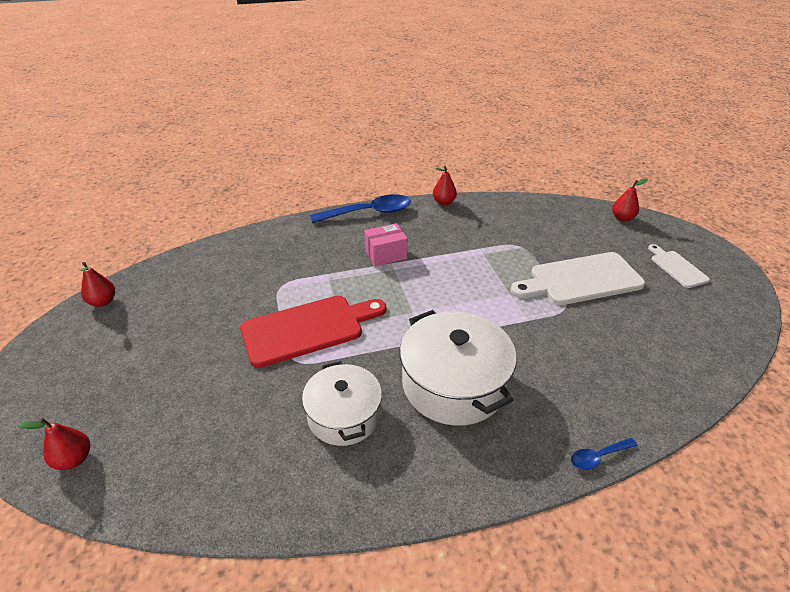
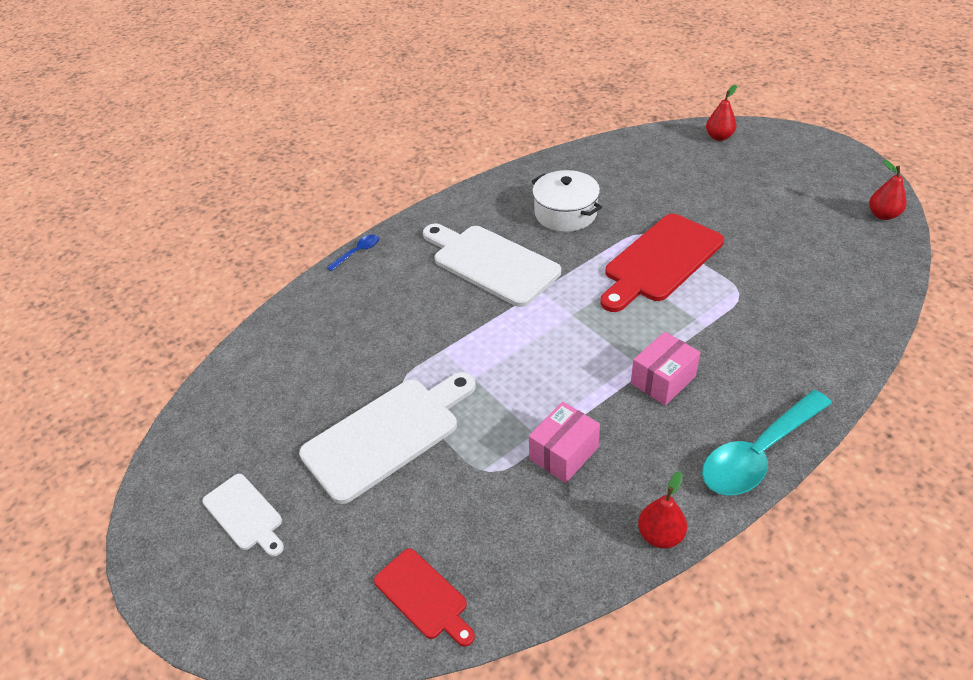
camera: 160 degrees right, 5 degrees up
blue spoon [310,194,411,223] -> turquoise spoon [702,390,832,496]
white pot [400,310,517,426] -> white cutting board [423,224,561,307]
red pear [612,178,648,222] -> none
none -> red cutting board [374,549,475,647]
none -> pink box [529,402,600,483]

